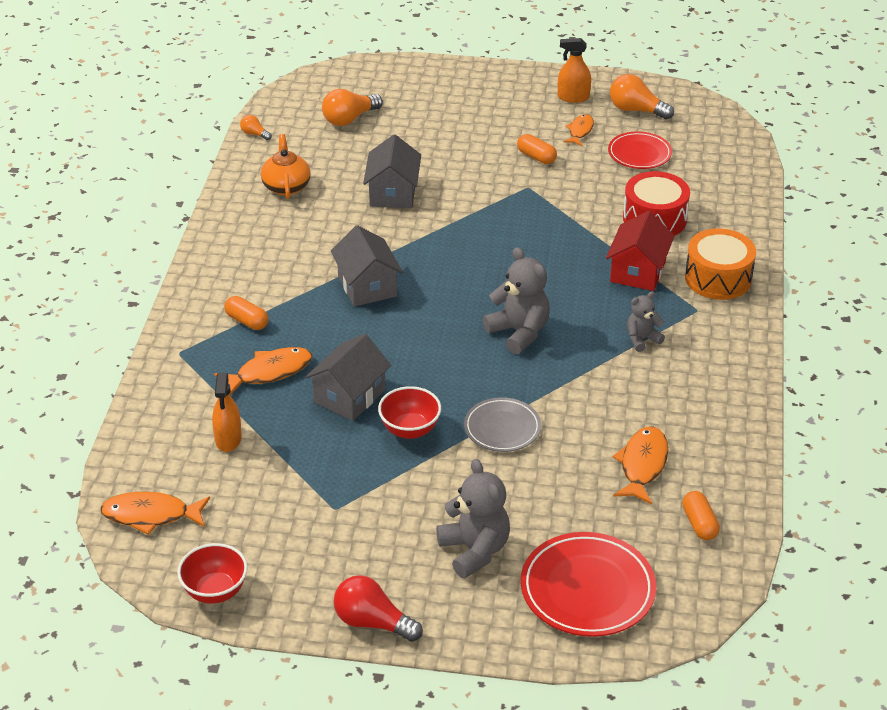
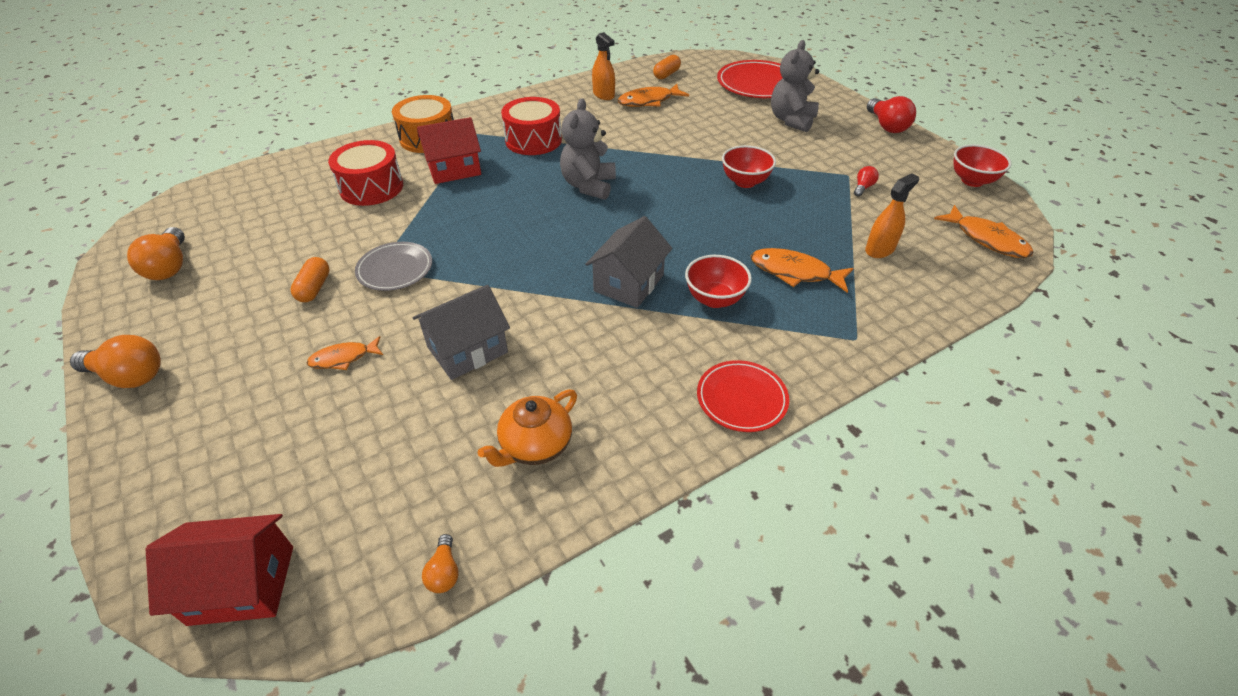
camera: 130 degrees left, 5 degrees up
orange capsule [224,296,268,330] -> none
grey house [305,334,391,421] -> none
orange light bulb [322,89,383,126] -> orange light bulb moved to [70,335,161,388]
grey plate [464,397,541,452] -> grey plate moved to [355,242,432,291]
orange spray bottle [558,38,591,103] -> orange spray bottle moved to [592,32,615,100]
orange fish [564,114,594,146] -> orange fish moved to [307,336,383,370]
red plate [608,131,672,169] -> red plate moved to [697,360,789,432]
grey teddy bear [627,291,665,352] -> red drum [501,97,562,155]
none -> red house [146,514,293,626]
none -> red bowl [685,255,752,308]
none -> red light bulb [854,166,879,197]

